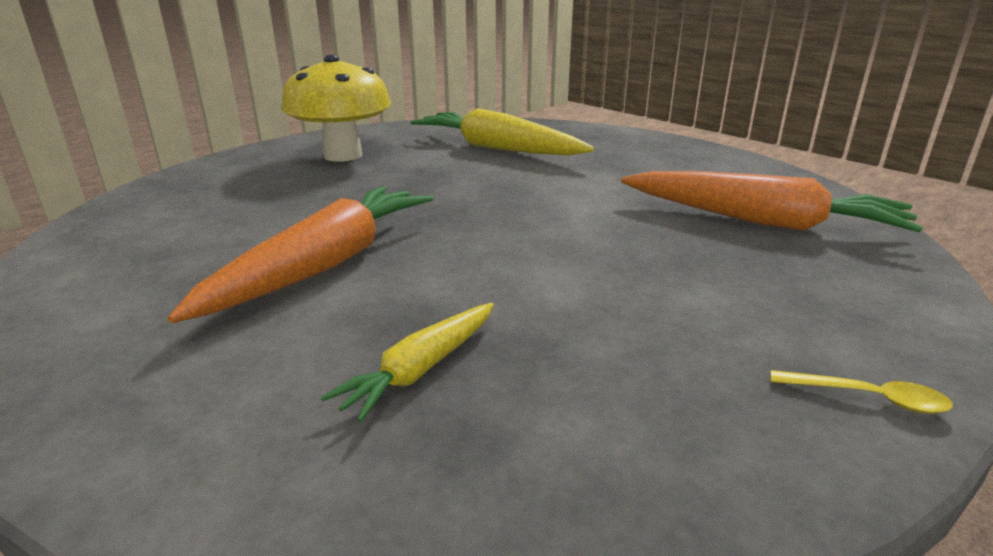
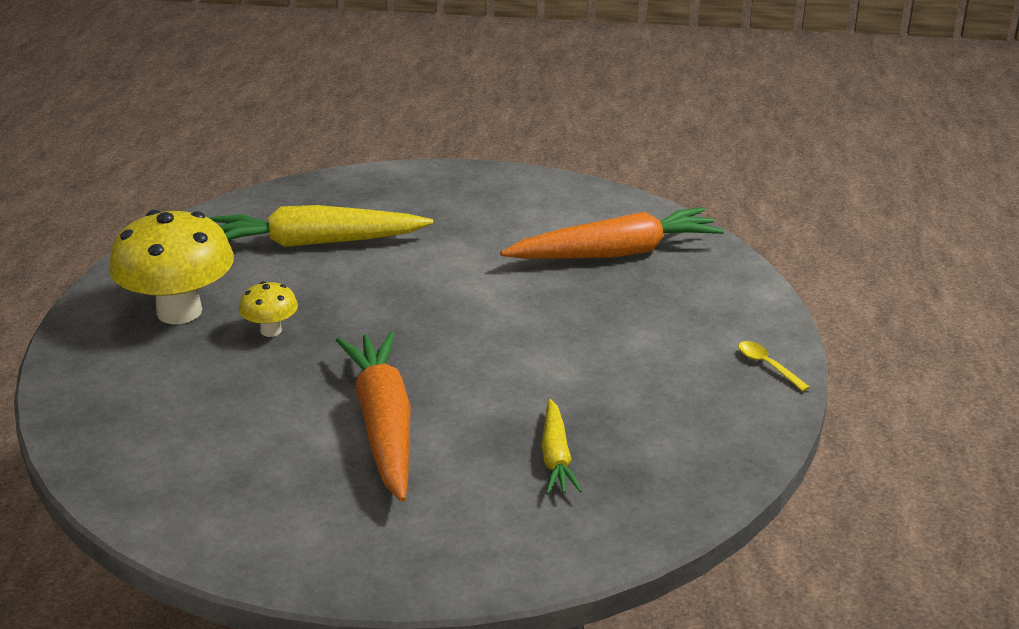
camera: 40 degrees left, 5 degrees up
yellow spoon [770,370,953,414] -> yellow spoon turned 105 degrees counterclockwise [738,341,810,392]
none -> yellow mushroom [239,281,298,337]

